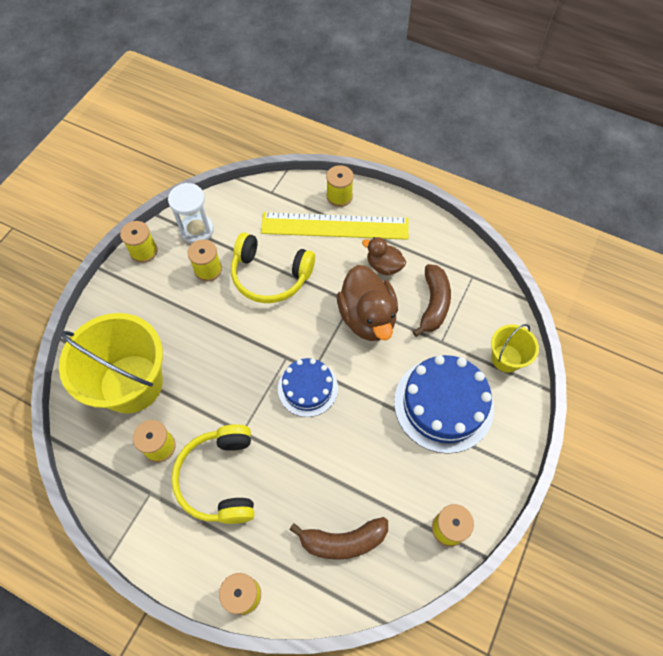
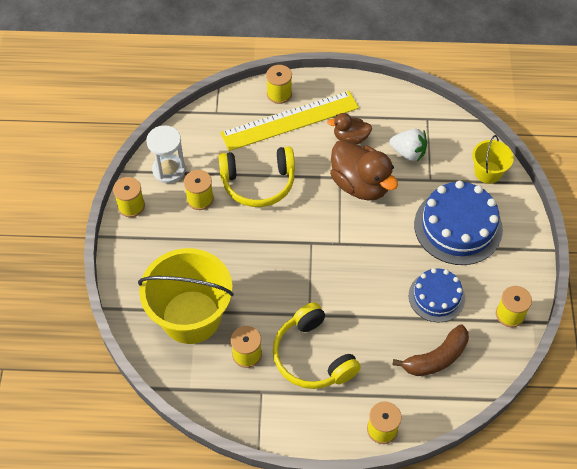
camera: 25 degrees left, 5 degrees down
blue cake [278,358,338,417] -> blue cake moved to [409,268,465,322]
brown banana [413,264,451,337] -> white strawberry [389,129,427,162]

